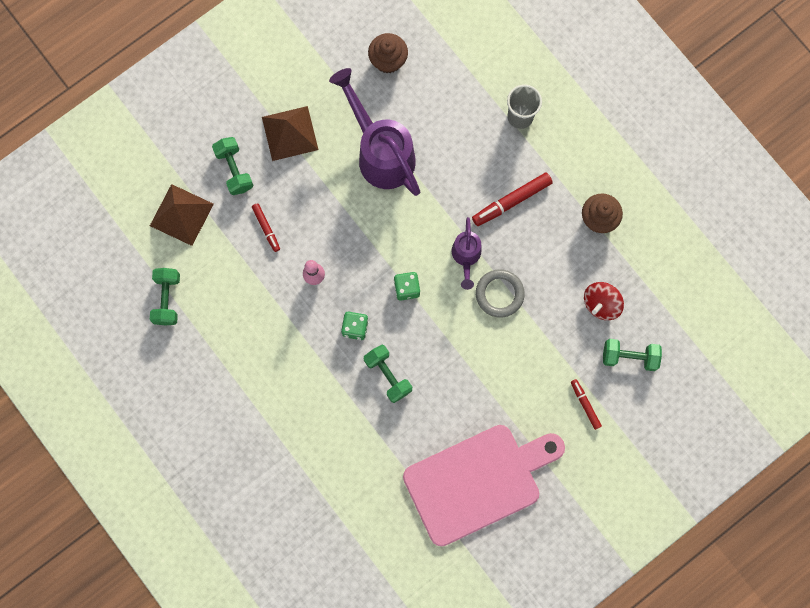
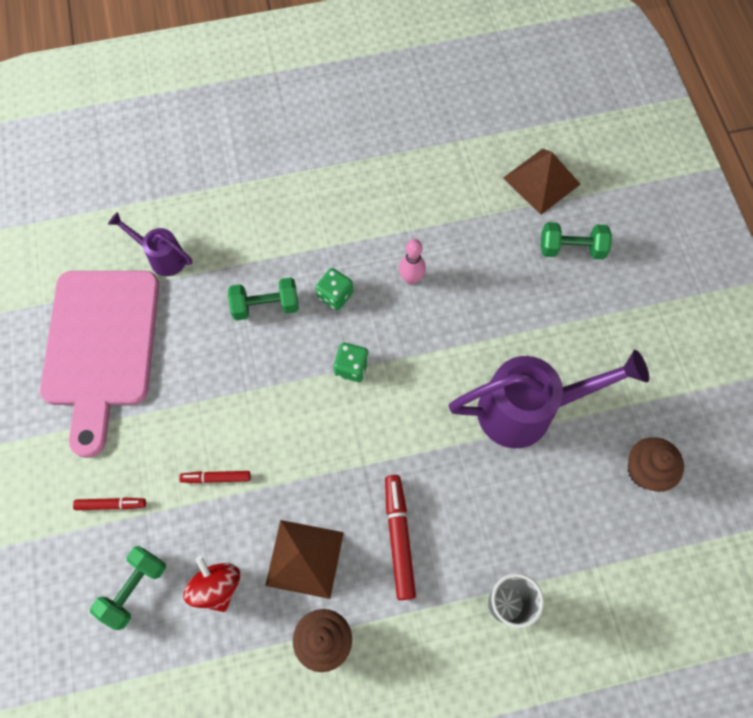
camera: 115 degrees right, 10 degrees down
green dumbbell [150,268,180,326] -> none
red marker [252,203,280,252] -> red marker moved to [179,471,251,483]
brown pyramid [262,106,318,161] -> brown pyramid moved to [265,520,344,599]
purple watering can [452,217,481,290] -> purple watering can moved to [108,212,192,276]
grey ring [476,269,525,318] -> none

